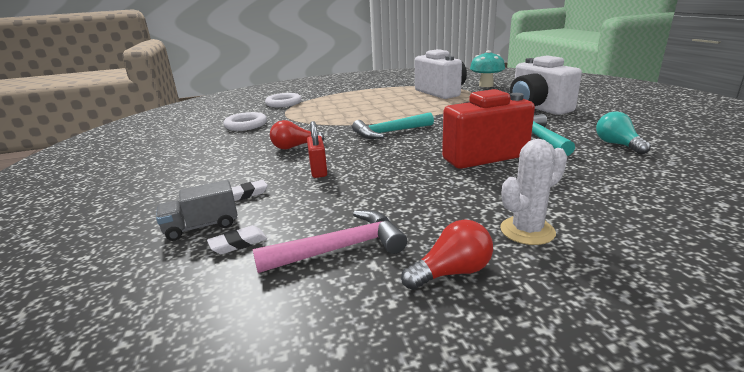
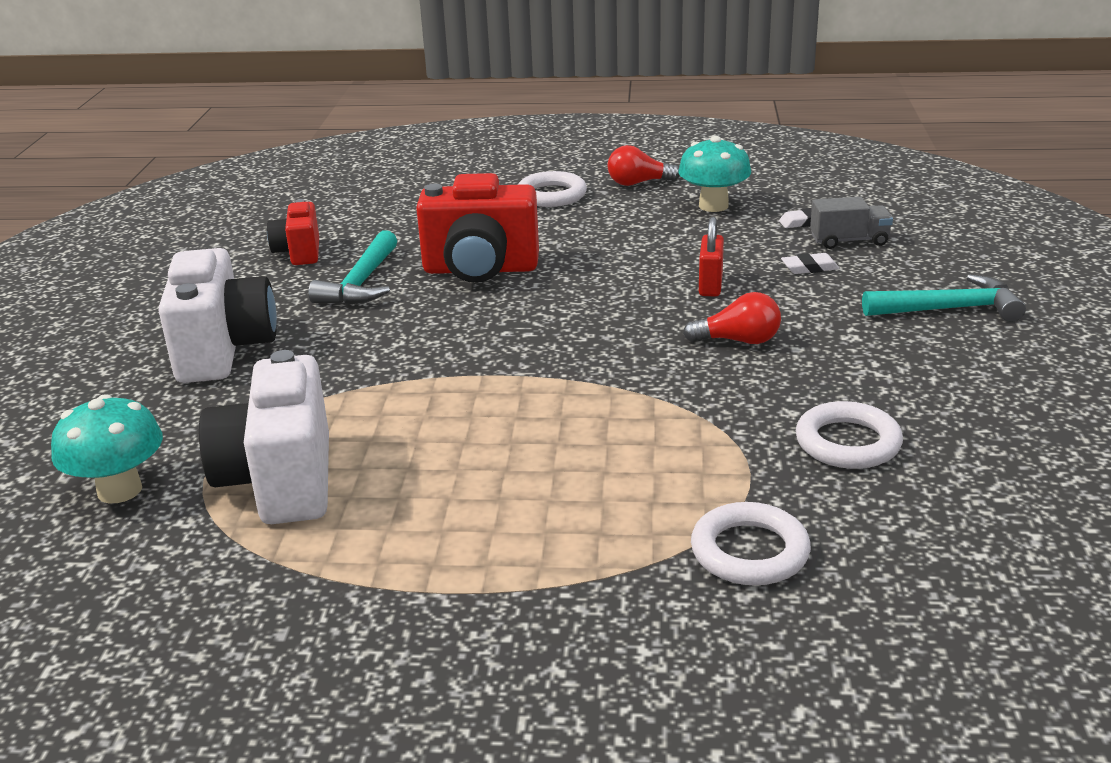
camera: 160 degrees left, 5 degrees up
pink hammer [253,210,407,273] -> turquoise mushroom [678,136,751,212]
turquoise hammer [352,112,434,139] -> turquoise hammer moved to [862,274,1026,322]
white cactus [500,139,567,245] -> white ring [518,171,587,207]
turquoise light bulb [596,111,651,155] -> red camera [267,199,319,265]

